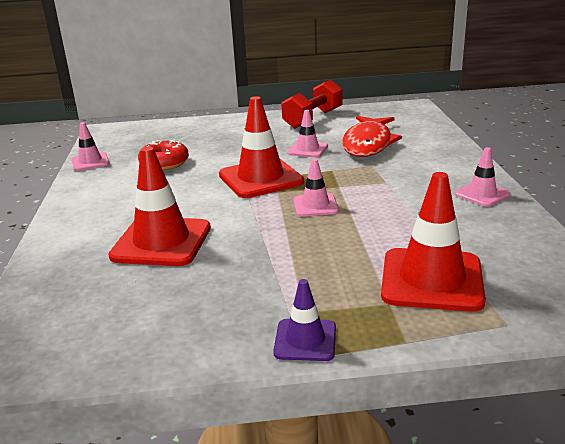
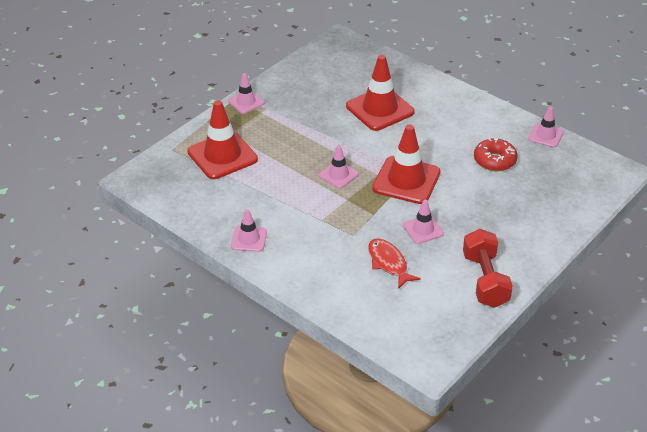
camera: 135 degrees right, 15 degrees up
purple traffic cone [273,279,336,361] -> pink traffic cone [228,73,265,114]
red fish [342,116,402,157] -> red fish [368,239,421,289], size x0.63

